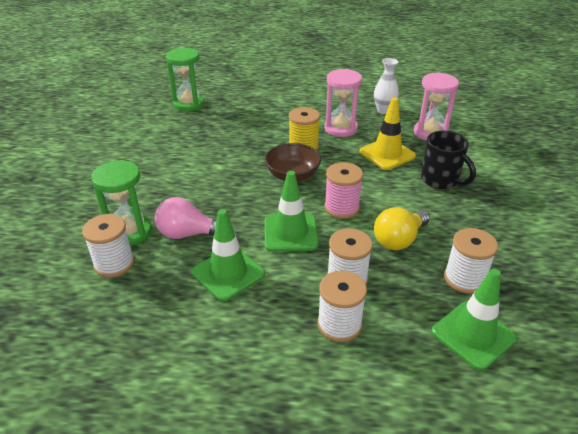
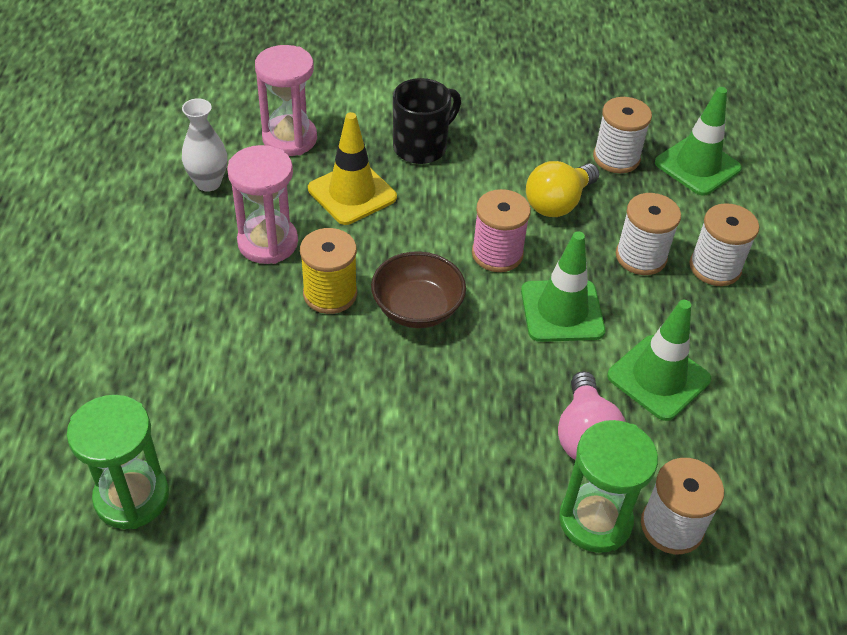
camera: 95 degrees left, 10 degrees up
yellow light bulb [374,207,430,250] -> yellow light bulb turned 90 degrees clockwise [526,161,599,217]

